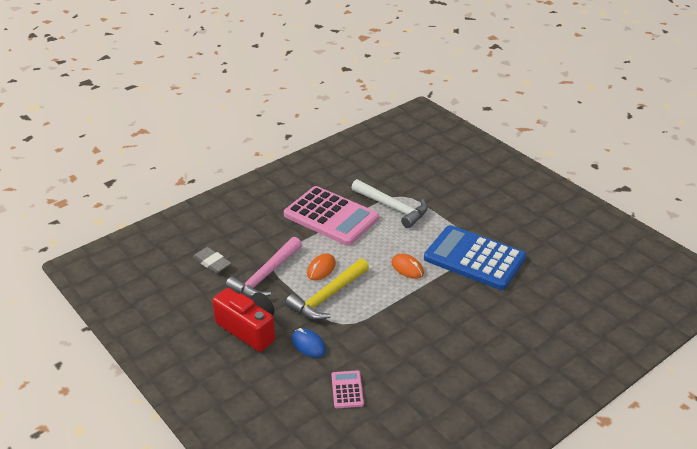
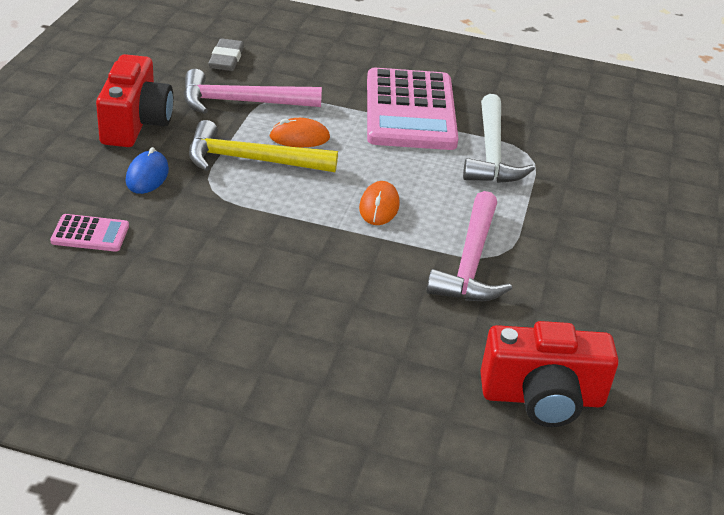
camera: 50 degrees right, 0 degrees up
pink calculator [331,370,364,408] -> pink calculator turned 45 degrees clockwise [50,214,129,252]
blue calculator [424,225,526,290] -> pink hammer [426,191,512,301]
none -> red camera [481,321,619,427]

